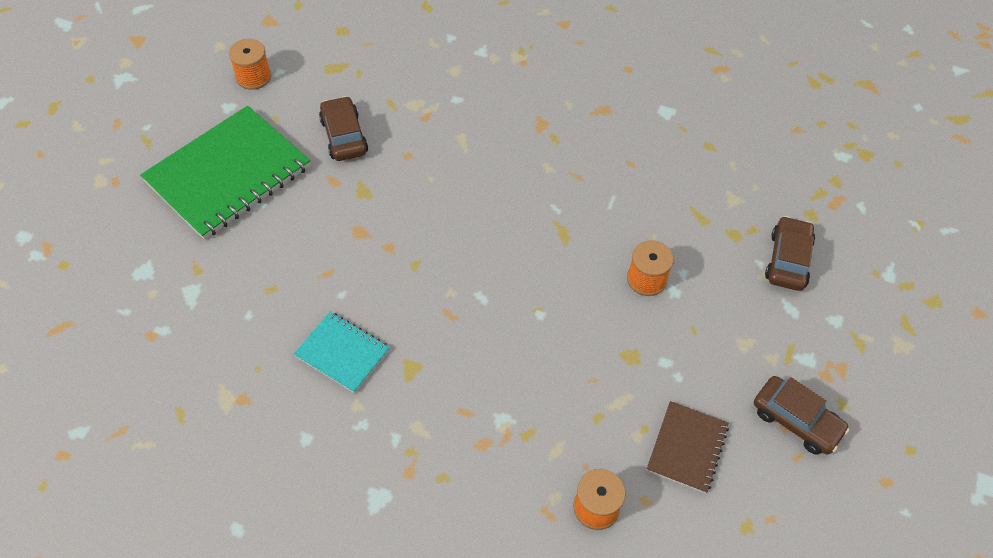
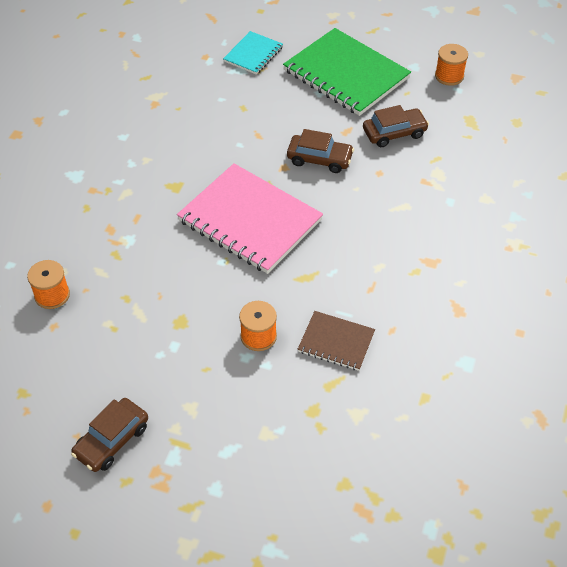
camera: 90 degrees right, 5 degrees down
turquoise notebook [294,312,390,393] -> turquoise notebook moved to [223,31,283,75]
brown notebook [647,401,729,494] -> brown notebook moved to [298,311,375,371]
brown car [765,216,815,291] -> brown car moved to [287,129,354,173]
none -> pink notebook [177,163,323,274]

